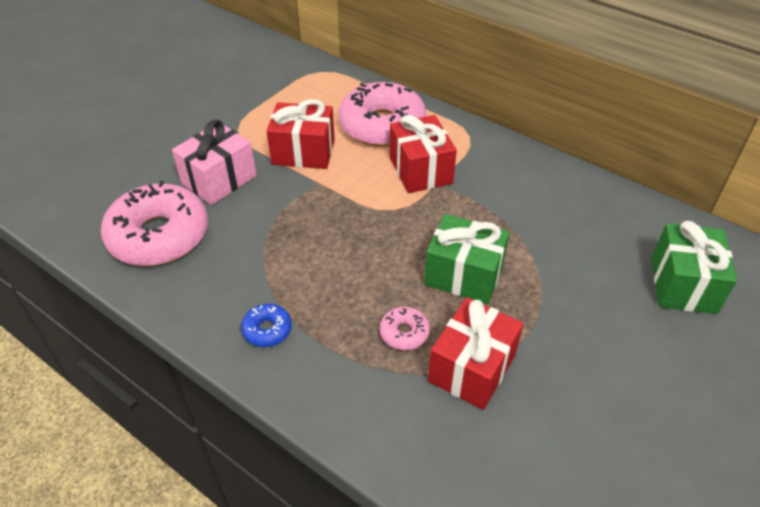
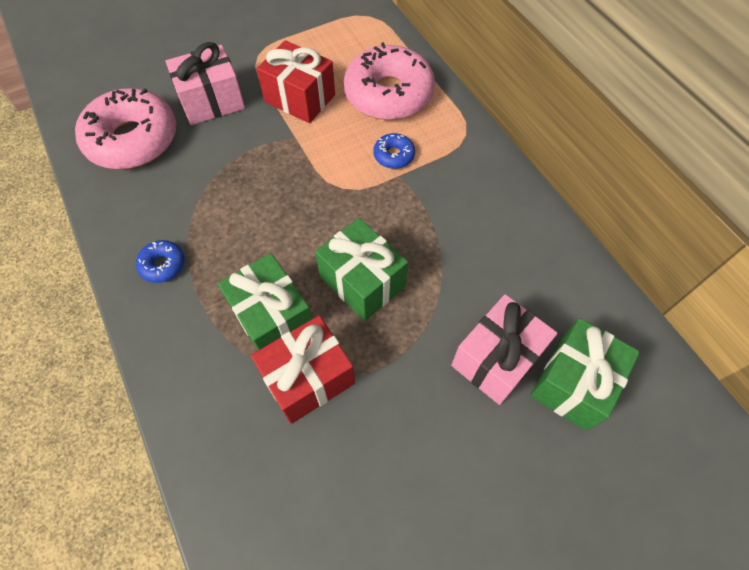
camera: 25 degrees right, 15 degrees up
pink donut [380,307,430,350] -> green gift [218,253,312,350]
red gift [390,115,457,193] -> blue donut [374,133,415,169]
none -> pink gift [451,294,558,405]

